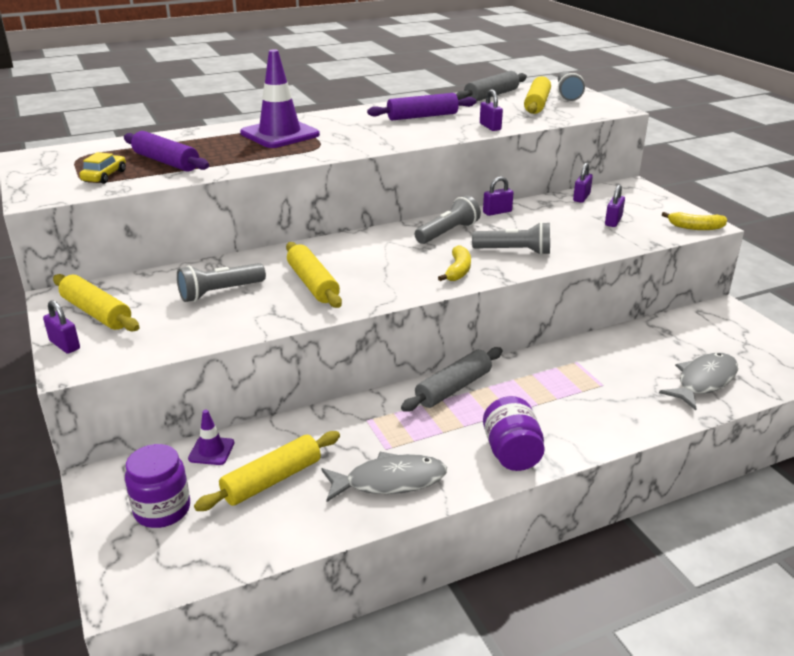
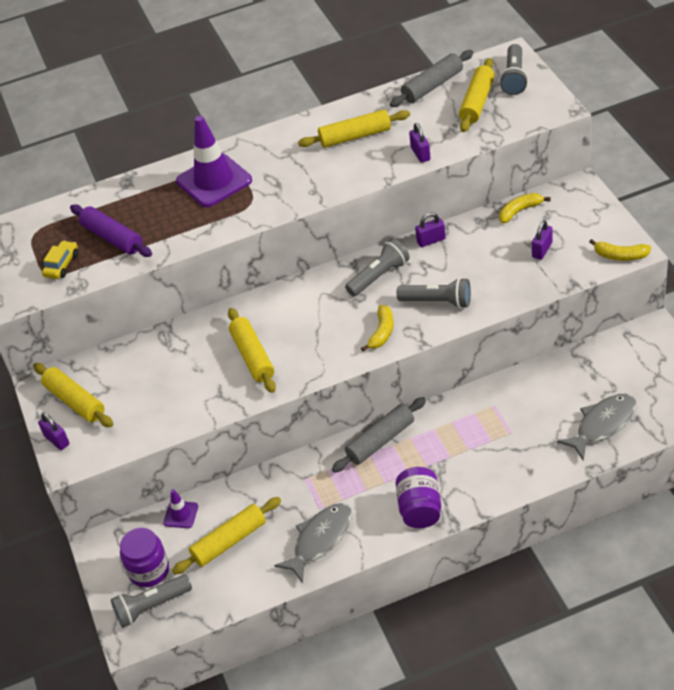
camera: 10 degrees right, 15 degrees up
grey flashlight [177,263,266,302] -> grey flashlight moved to [111,574,192,628]
grey fish [321,452,447,502] -> grey fish turned 45 degrees counterclockwise [274,503,352,583]
purple rolling pin [367,93,476,121] -> yellow rolling pin [298,109,410,148]
purple padlock [573,163,593,203] -> yellow banana [499,193,551,223]

